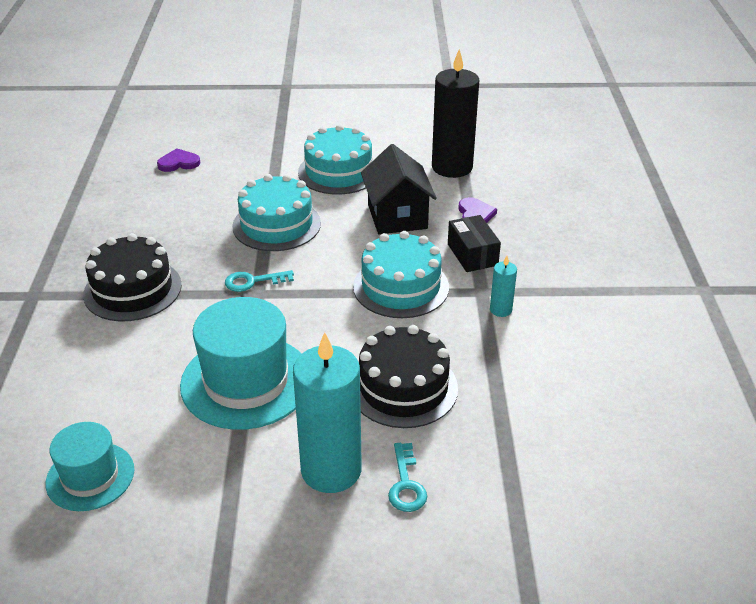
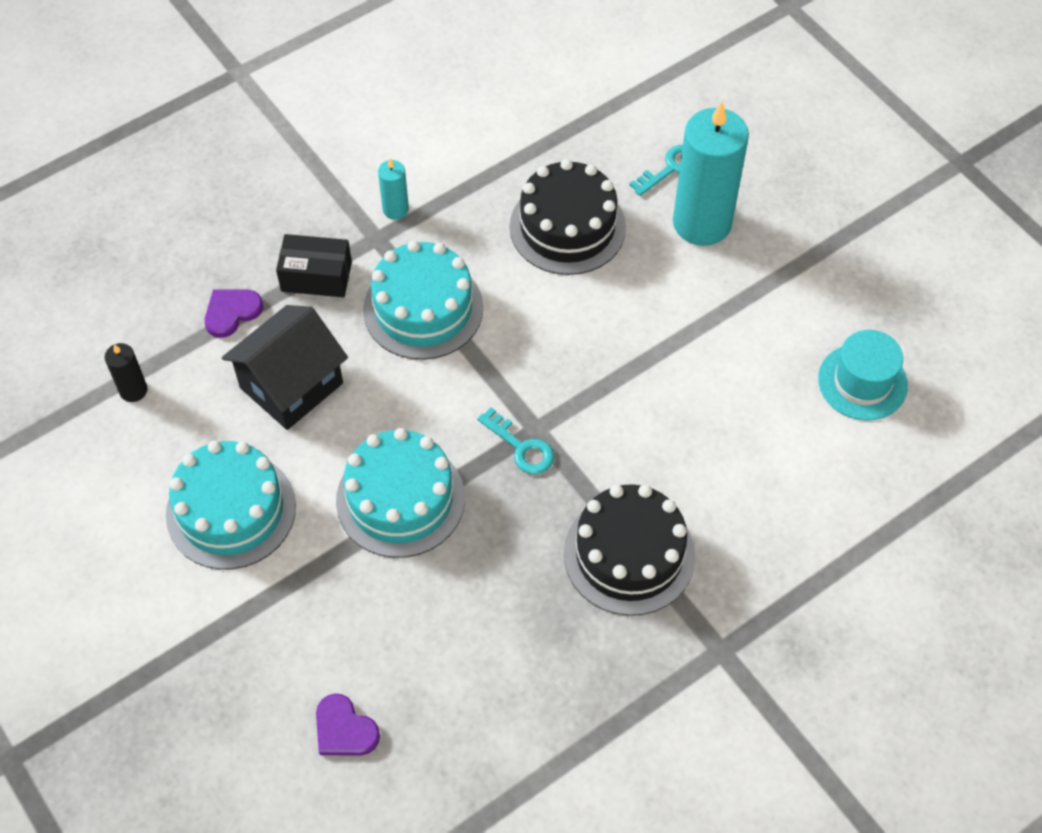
camera: 125 degrees left, 20 degrees up
turquoise hat [180,297,301,430] -> none
black candle [432,49,479,178] -> black candle [105,343,147,402], size x0.45
black box [448,215,501,272] -> black box turned 60 degrees clockwise [276,234,352,297]

